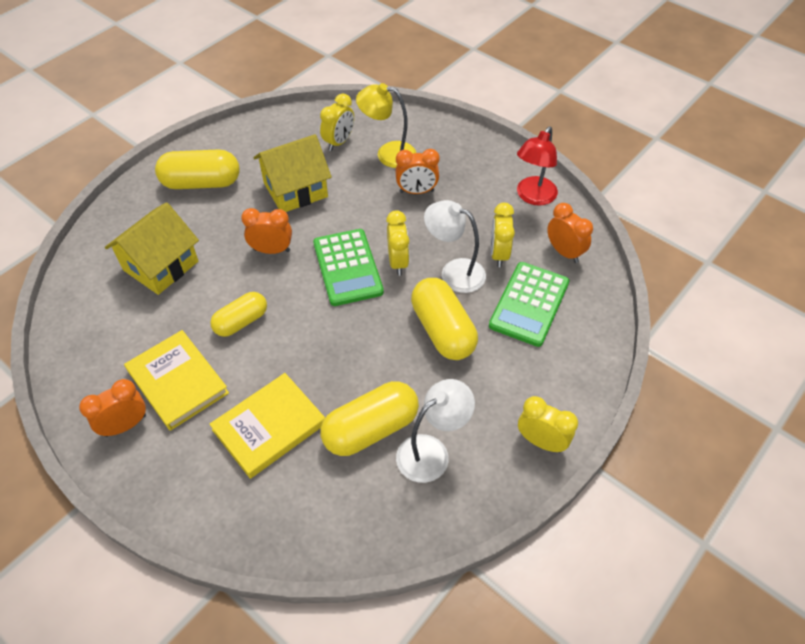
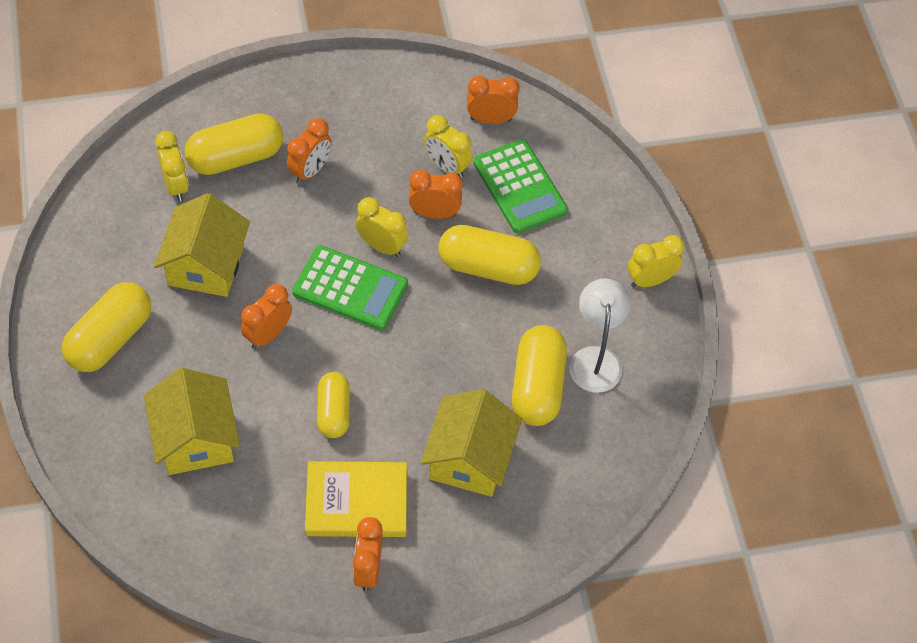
camera: 55 degrees left, 5 degrees up
yellow book [209,373,325,479] -> yellow house [421,389,522,497]
yellow lamp [356,83,416,168] -> yellow capsule [185,113,283,175]
white lamp [424,200,486,293] -> orange clock [408,170,463,219]
red lamp [517,126,558,206] -> none

